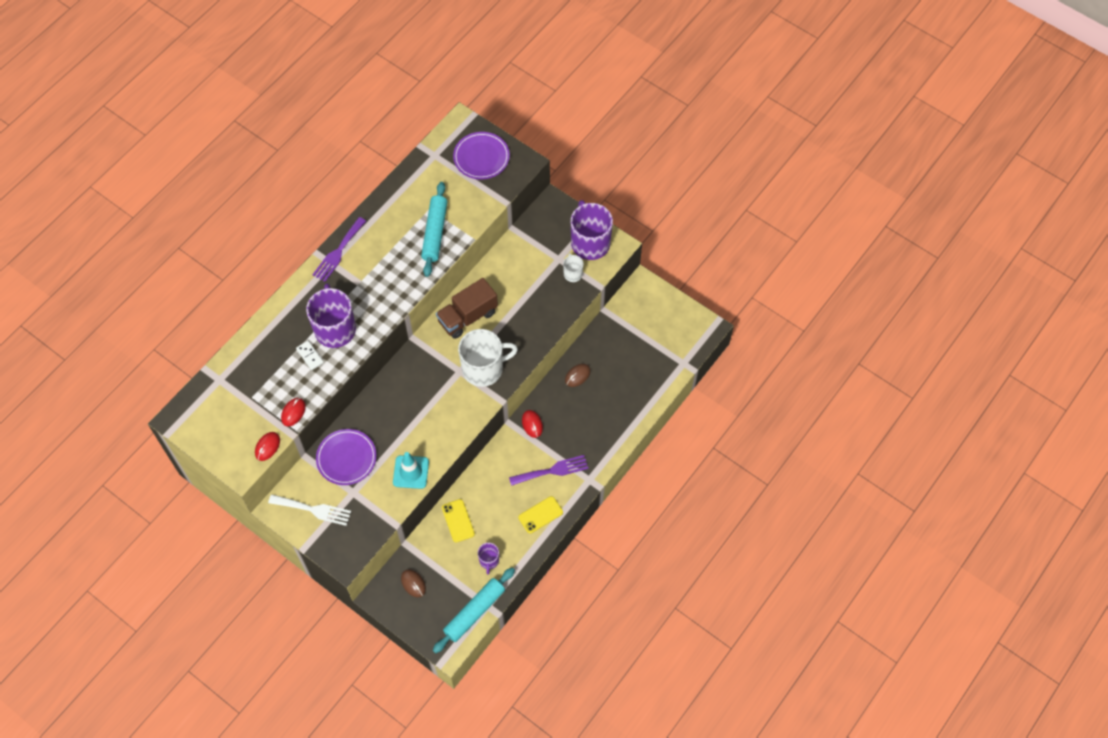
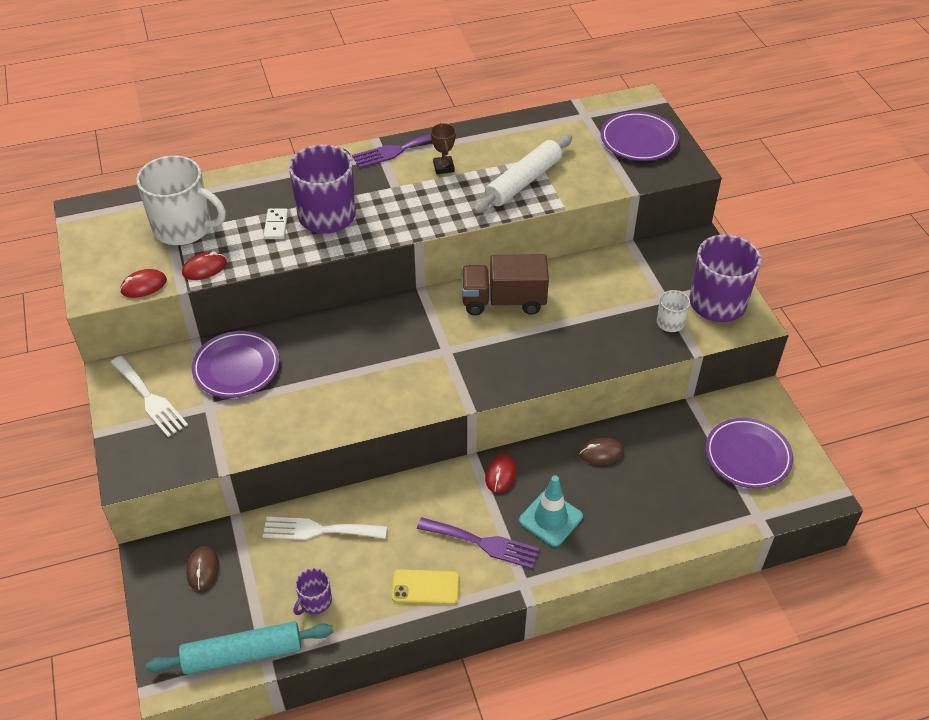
camera: 35 degrees right, 15 degrees down
turquoise traffic cone [393,452,429,489] -> turquoise traffic cone moved to [519,476,583,547]
turquoise rolling pin [421,182,448,277] -> white rolling pin [473,134,572,213]
yellow phone [442,499,475,543] -> white fork [263,517,387,540]
white mug [458,329,518,387] -> white mug moved to [136,155,226,245]
none -> brown trophy [431,123,456,174]
none -> purple plate [706,418,793,489]

